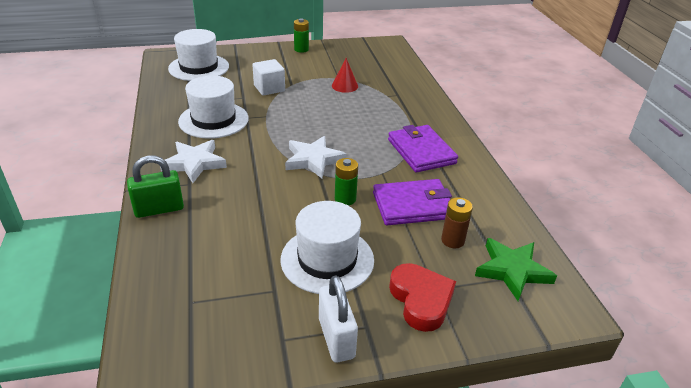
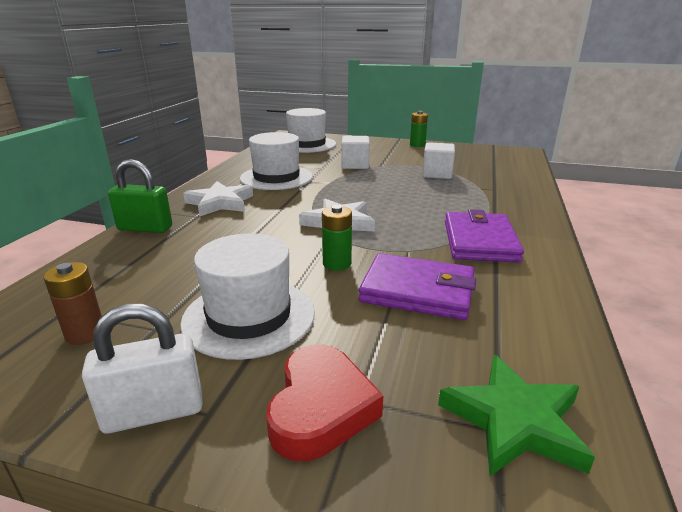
camera: 30 degrees right, 10 degrees down
white padlock [319,276,358,363] -> white padlock turned 60 degrees clockwise [82,304,203,434]
red cone [332,58,358,93] -> white cube [422,142,455,179]
brown battery [441,197,473,248] -> brown battery moved to [44,262,102,345]

